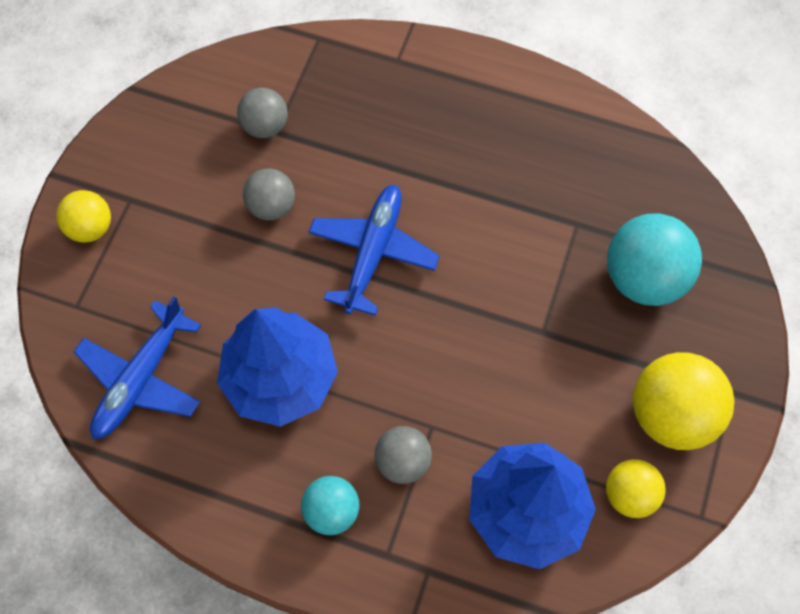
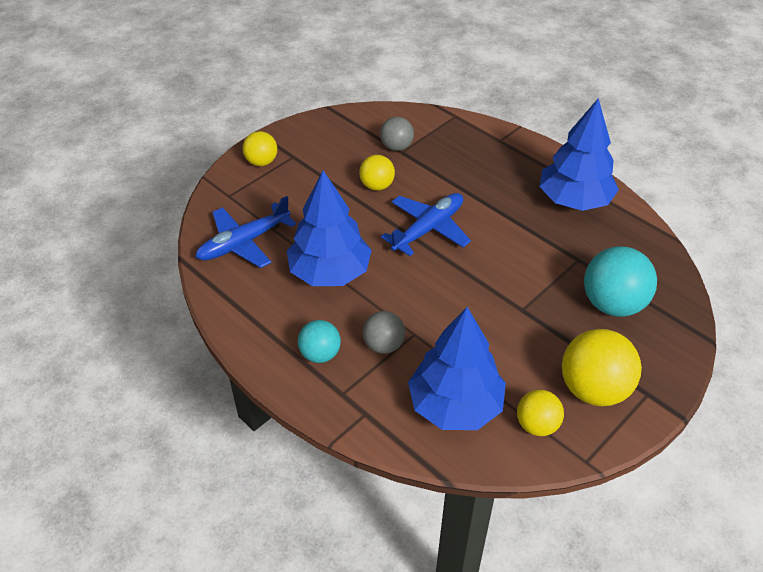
camera: 25 degrees right, 20 degrees down
grey ball [243,169,295,220] -> yellow ball [359,155,395,191]
none -> blue tree [539,98,619,211]

